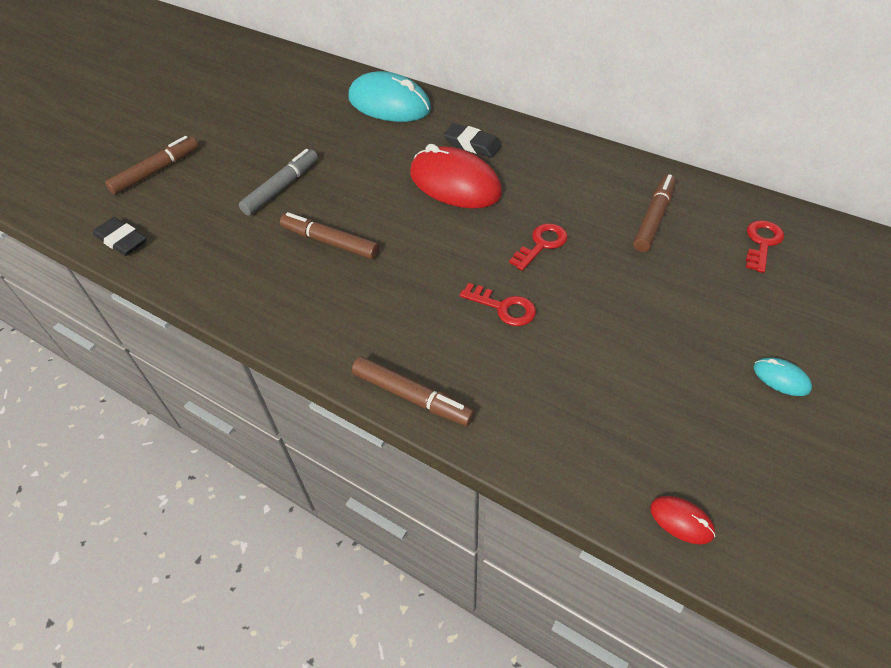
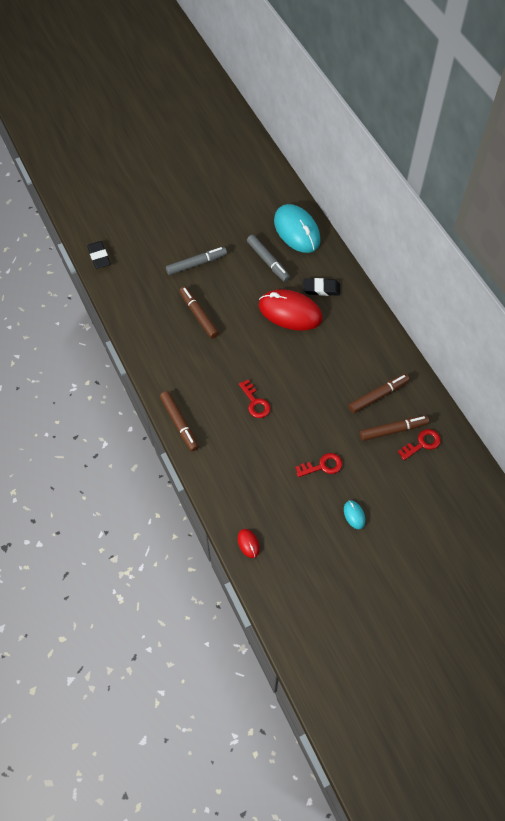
camera: 30 degrees right, 10 degrees up
brown marker [105,136,198,195] -> brown marker moved to [360,415,429,441]
red mouse [410,144,502,209] -> red mouse turned 45 degrees counterclockwise [259,289,323,331]
black eraser [444,123,502,158] -> black eraser turned 60 degrees counterclockwise [303,278,340,296]
red key [509,223,568,271] -> red key moved to [295,453,342,477]
none -> grey marker [247,235,290,282]

